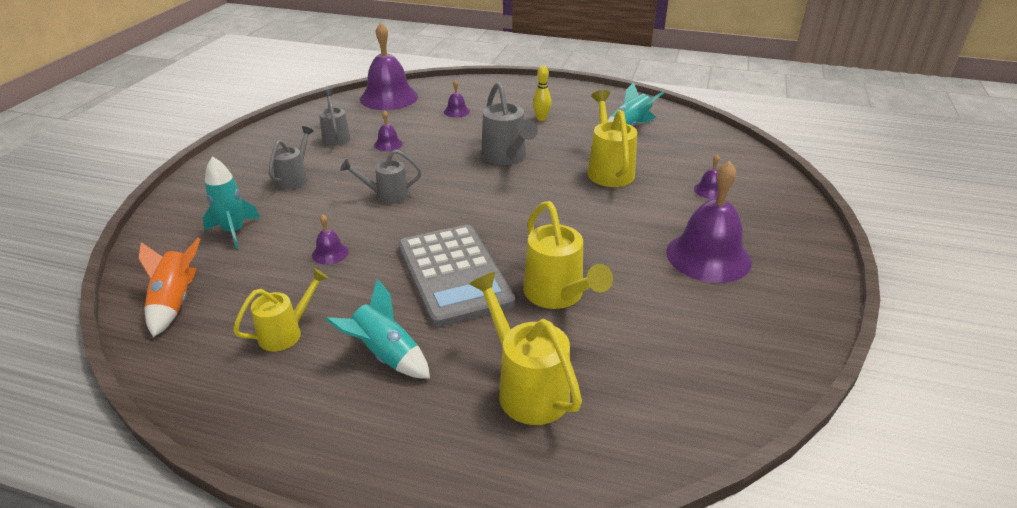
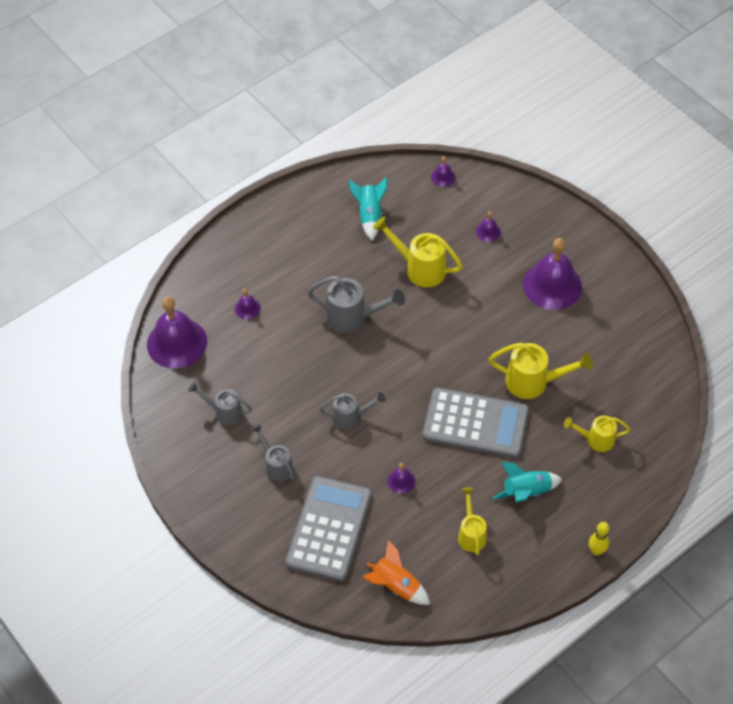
camera: 55 degrees left, 20 degrees up
turquoise rocket [203,156,260,249] -> grey calculator [285,476,372,581]
grey watering can [340,149,422,204] -> grey watering can turned 120 degrees counterclockwise [319,392,386,430]
purple bell [374,110,403,151] -> purple bell moved to [431,156,455,187]
yellow watering can [469,272,582,425] -> yellow watering can [564,415,630,452], size x0.64
yellow bowling pin [533,66,552,121] -> yellow bowling pin moved to [589,522,609,556]

